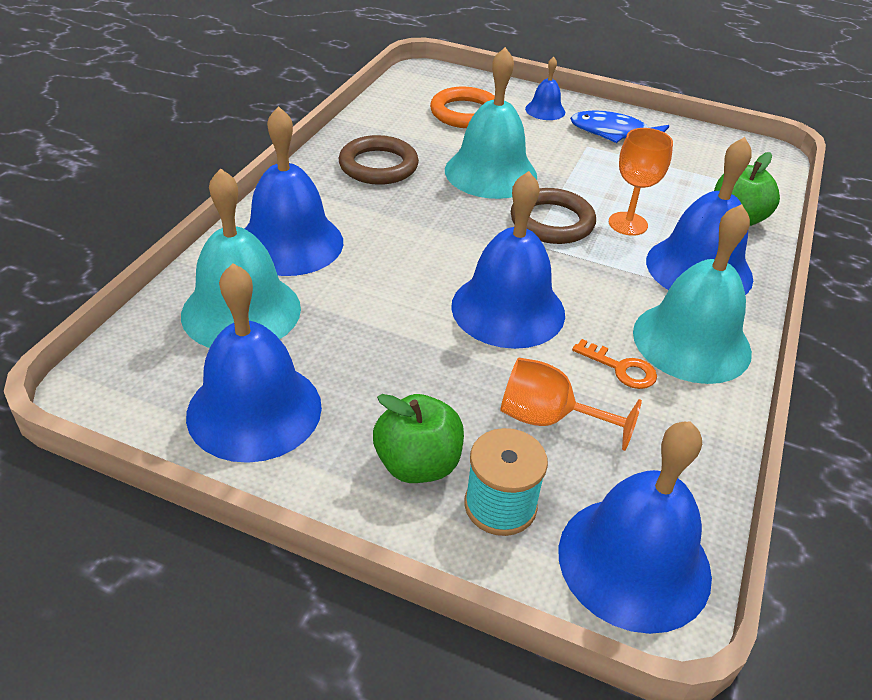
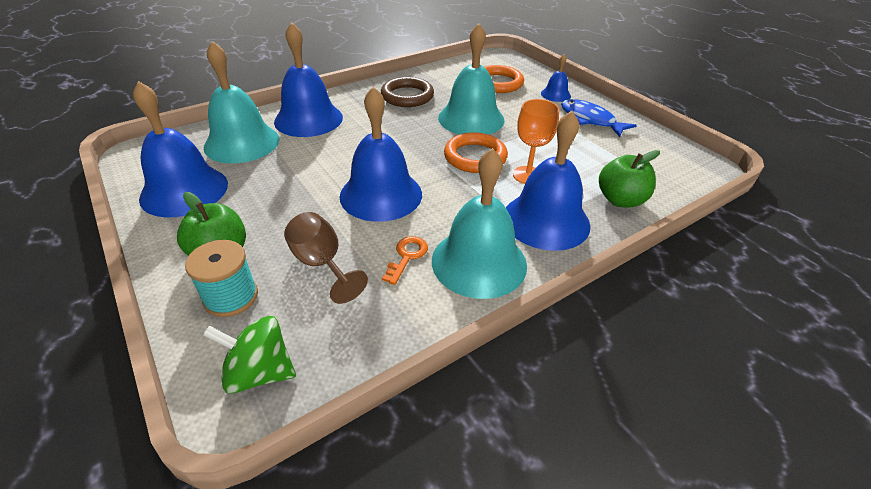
camera: 35 degrees right, 0 degrees up
orange goblet [500,357,642,451] -> brown goblet [284,212,368,304]
brown ring [511,188,596,244] -> orange ring [444,132,508,173]
blue bell [559,421,712,634] -> green spinning top [203,316,296,393]
orange key [572,339,657,389] -> orange key turned 135 degrees counterclockwise [382,236,428,285]

